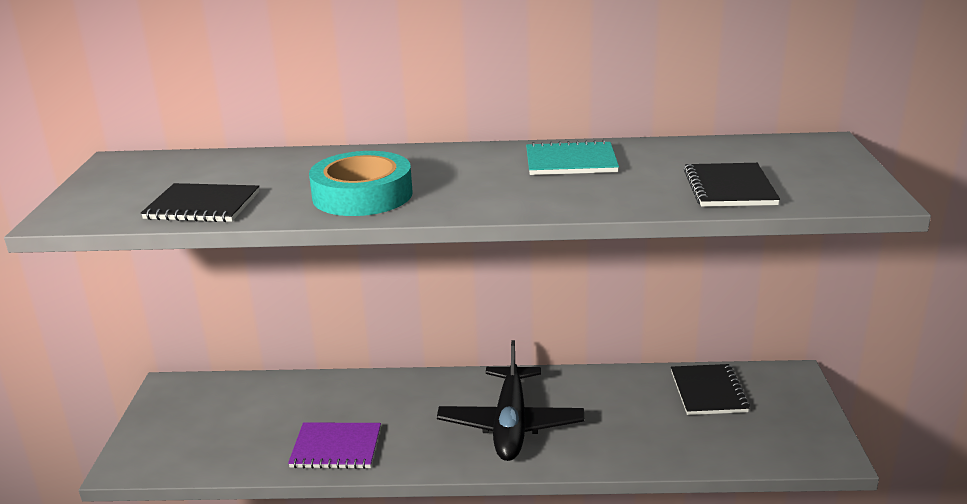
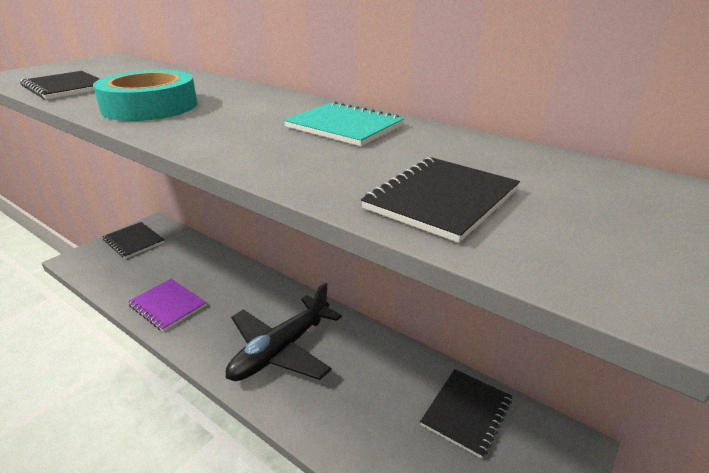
camera: 35 degrees right, 5 degrees up
none -> black notebook [102,222,165,259]

